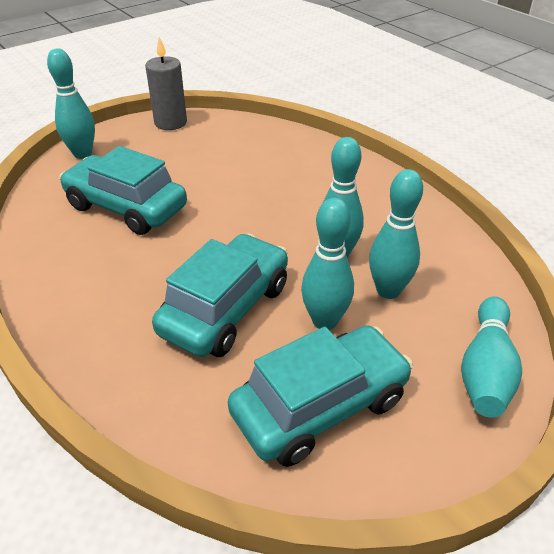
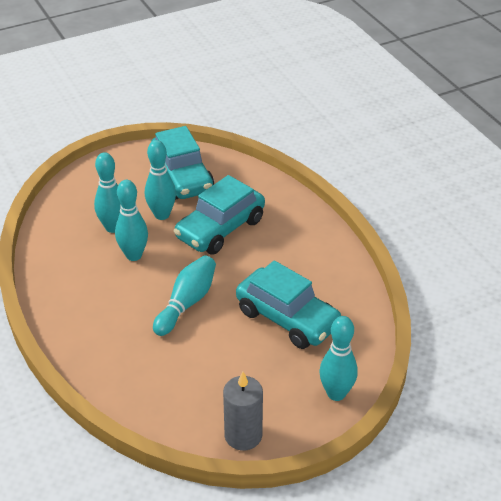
camera: 170 degrees left, 0 degrees up
turquoise car [228,325,413,467] -> turquoise car turned 90 degrees counterclockwise [151,126,214,200]
turquoise bowling pin [461,296,522,417] -> turquoise bowling pin moved to [153,255,216,336]

